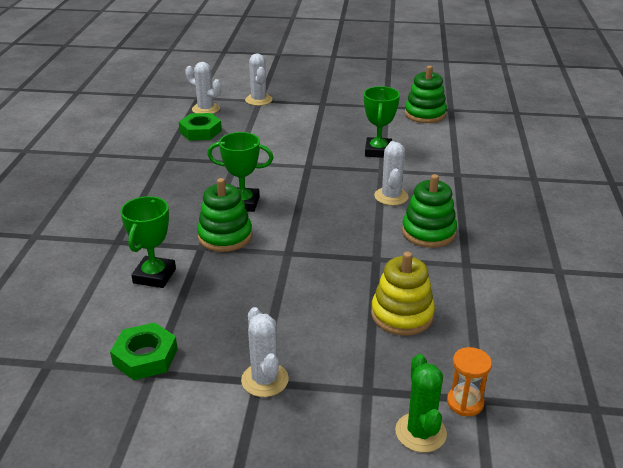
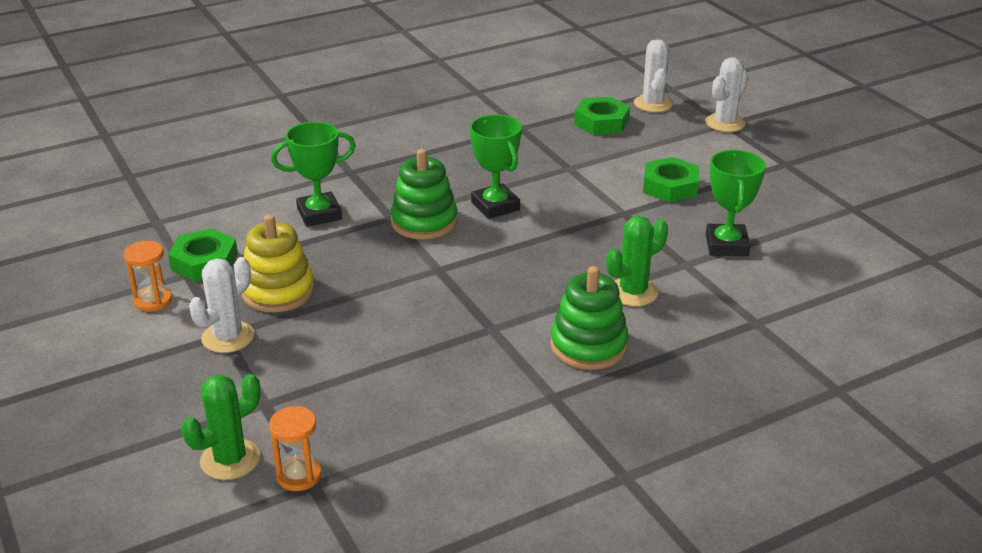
camera: 55 degrees right, 0 degrees up
green trophy [364,86,400,158] -> green trophy turned 60 degrees counterclockwise [706,150,766,256]
yellow stacking toy [371,252,435,336] -> yellow stacking toy moved to [242,214,315,312]
white cactus [374,141,409,206] -> green cactus [606,216,668,306]
green stacking toy [405,66,447,123] -> none
none -> orange hourglass [124,241,172,312]
none -> green nut [643,157,699,203]

